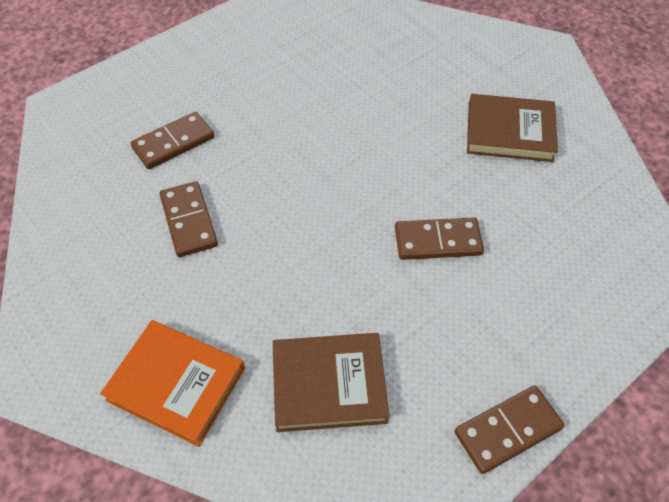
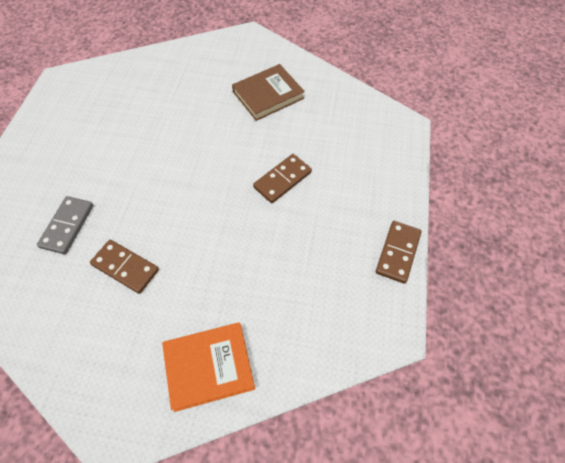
camera: 40 degrees left, 5 degrees up
brown domino [130,112,214,169] -> grey domino [37,196,94,254]
brown book [273,333,390,432] -> none

